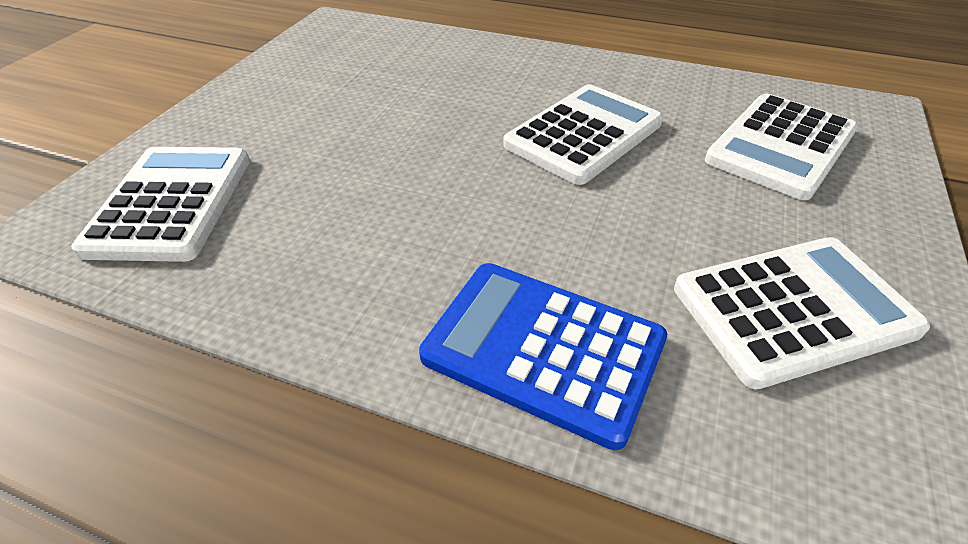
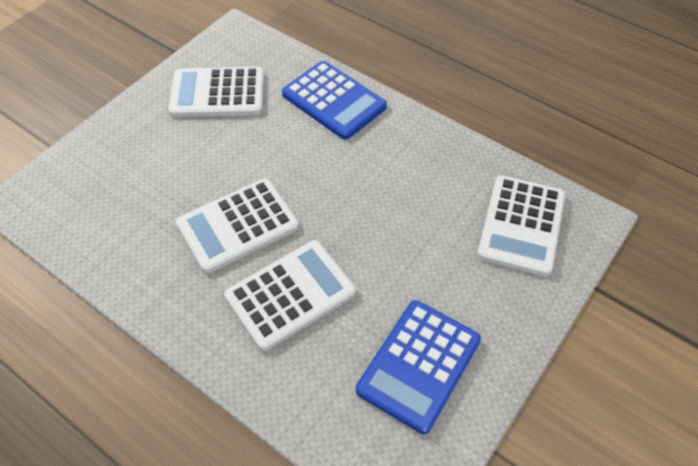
camera: 165 degrees left, 10 degrees up
white calculator [705,94,858,200] -> white calculator moved to [224,240,356,351]
none -> blue calculator [356,300,481,434]

